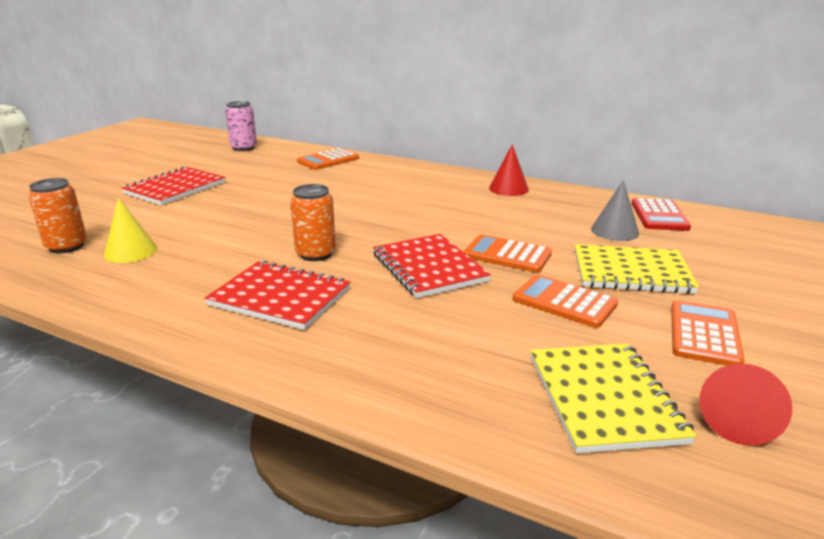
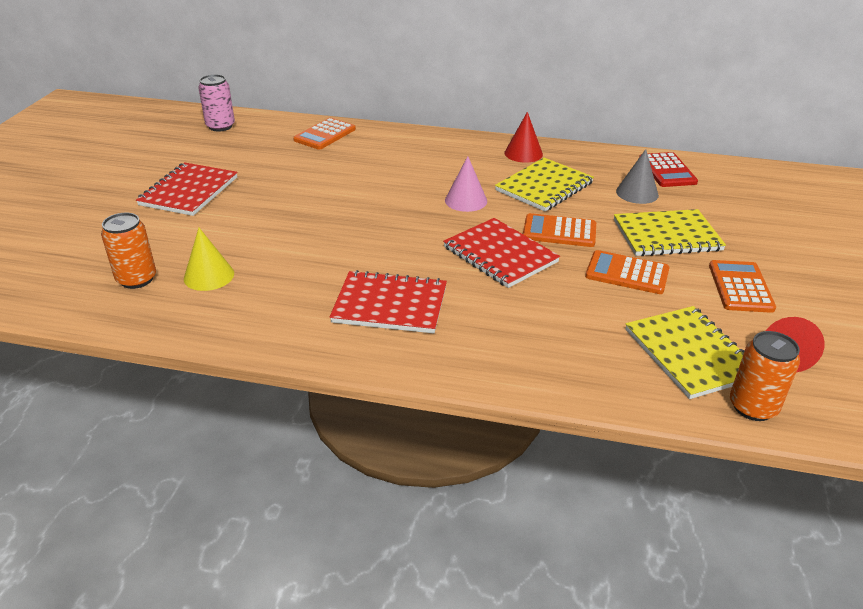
camera: 15 degrees left, 10 degrees up
orange can [290,184,336,261] -> orange can moved to [730,331,800,421]
none -> pink cone [445,156,487,212]
none -> yellow notebook [495,158,594,212]

